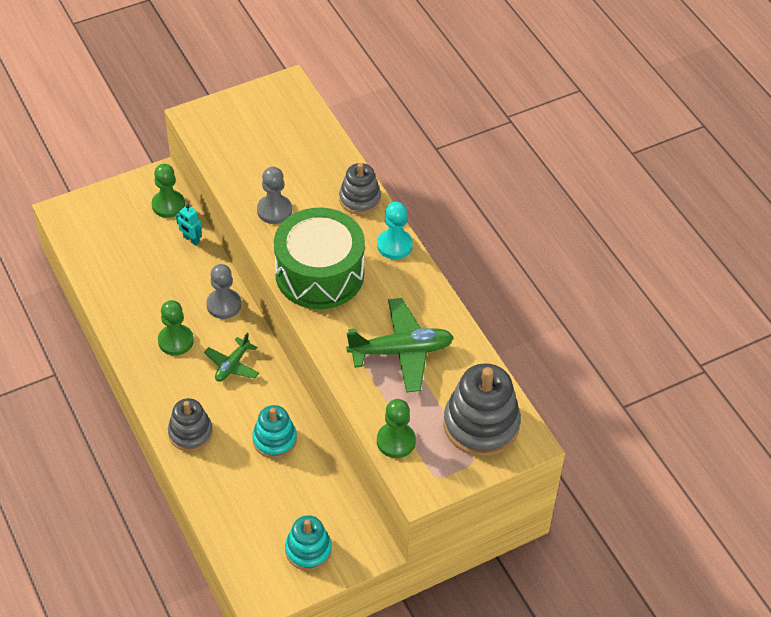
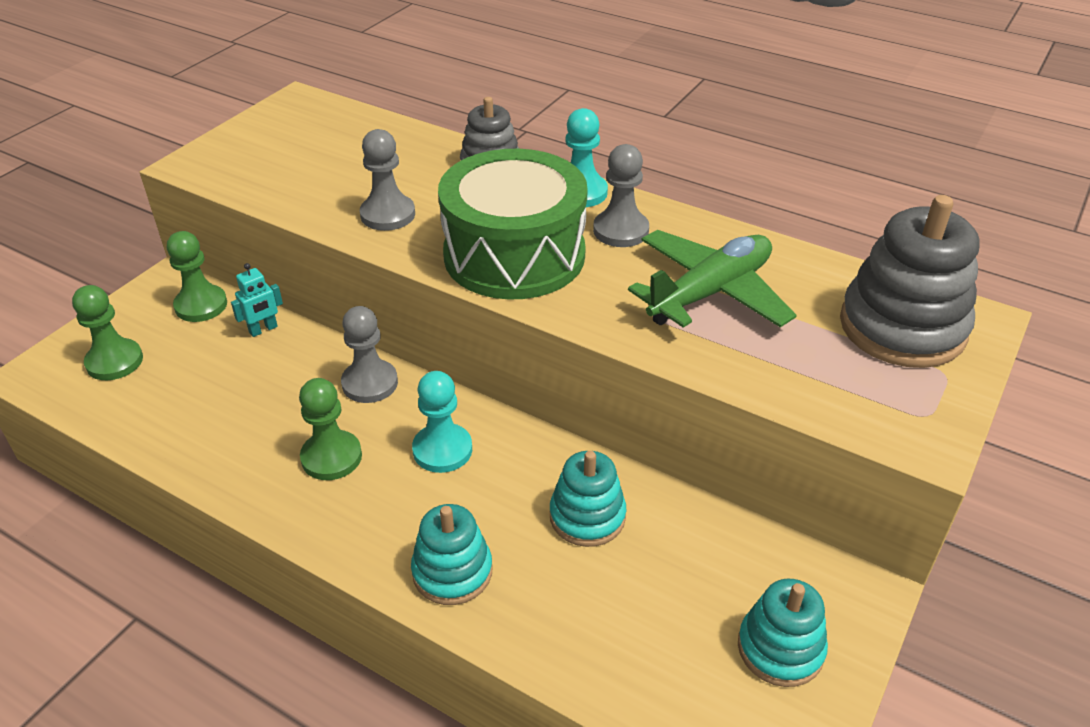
camera: 30 degrees left, 10 degrees down
grey stacking toy [168,398,213,451] -> turquoise stacking toy [411,504,493,605]
turquoise robot [176,204,202,246] -> turquoise robot turned 45 degrees counterclockwise [231,263,283,337]
green plane [204,333,259,382] -> turquoise pawn [412,371,472,473]
green pawn [377,399,416,458] -> green pawn moved to [72,285,143,380]
none -> grey pawn [593,144,649,247]

